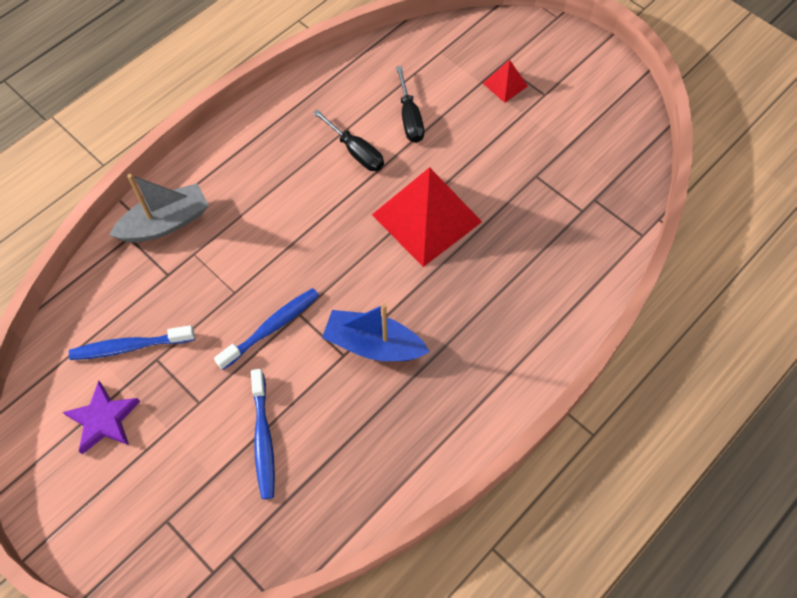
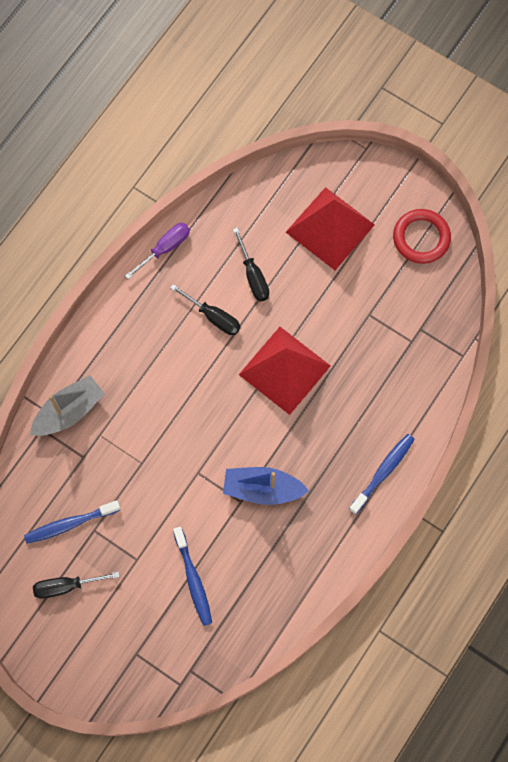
camera: 10 degrees left, 10 degrees up
purple star [63,381,140,454] -> black screwdriver [33,571,120,599]
blue toothbrush [214,288,319,370] -> blue toothbrush moved to [349,434,415,514]
red pyramid [483,60,528,103] -> red pyramid [286,187,375,270], size x2.23
none -> purple screwdriver [125,223,190,279]
none -> red ring [393,209,451,264]

